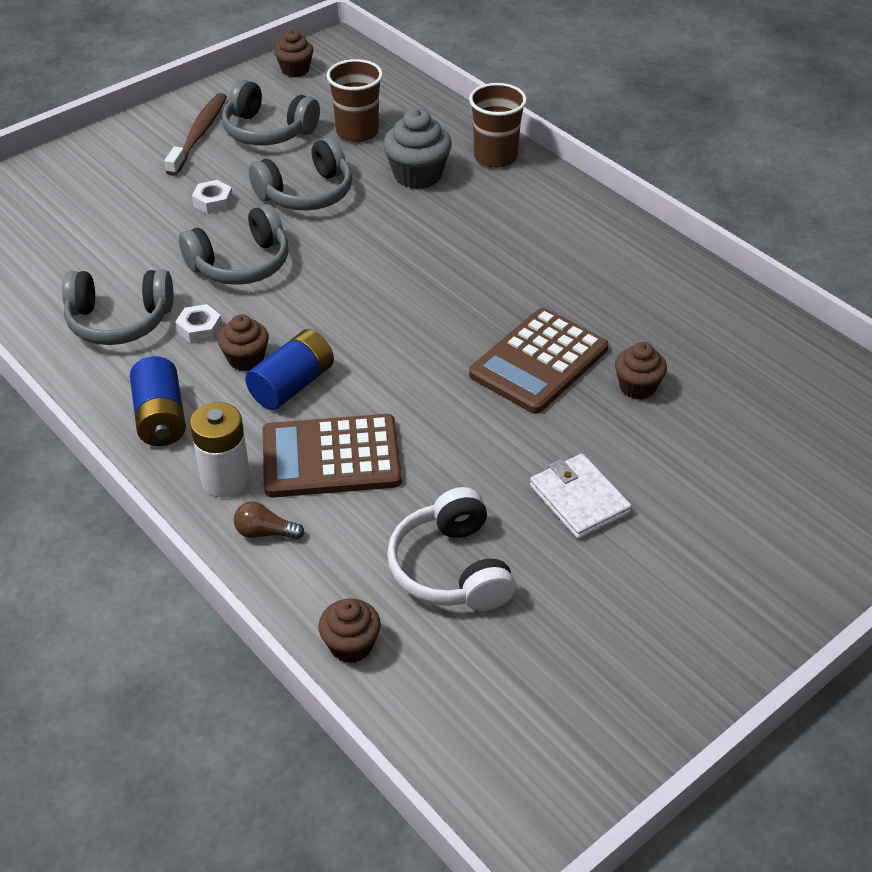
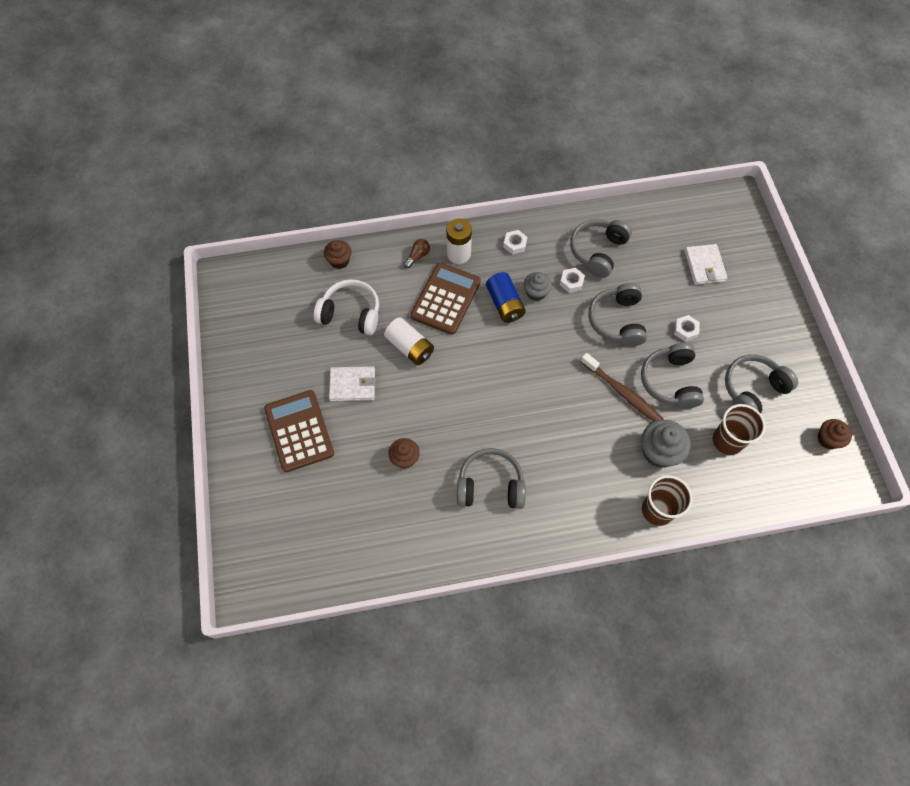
camera: 120 degrees right, 20 degrees up
blue battery [130,356,186,446] -> white nut [503,230,527,255]
brown toothbrush [165,93,227,176] -> brown toothbrush moved to [581,353,663,422]
brown cupcake [218,314,269,371] -> grey cupcake [524,272,552,301]
brown calculator [469,308,608,414] -> brown calculator moved to [264,390,334,472]
none -> white battery [384,317,434,365]
none -> grey headphones [457,448,526,509]
none -> white wallet [685,244,727,285]

